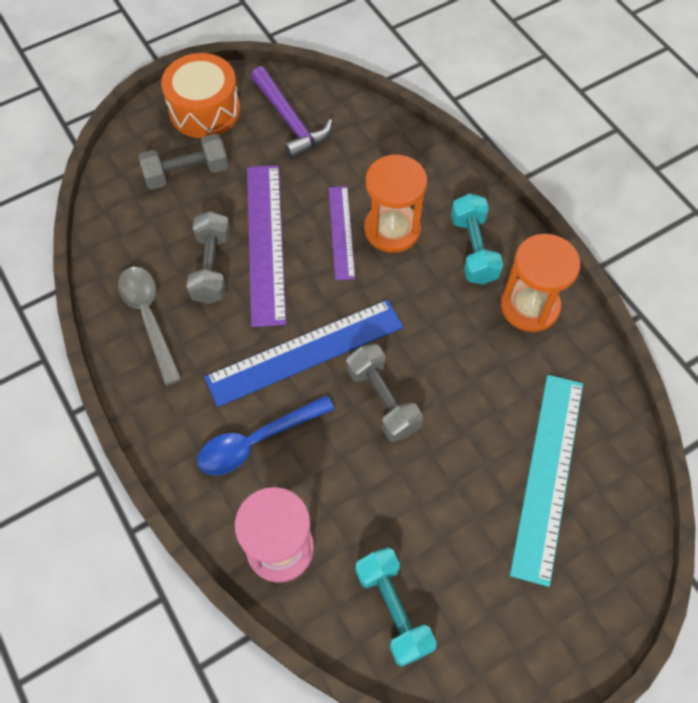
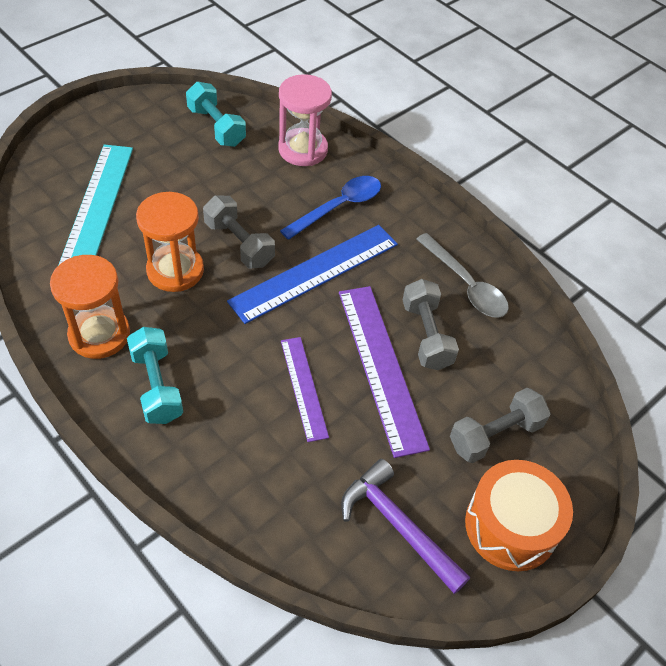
camera: 165 degrees right, 10 degrees down
orange hourglass [364,154,427,253] -> orange hourglass moved to [136,192,204,292]

